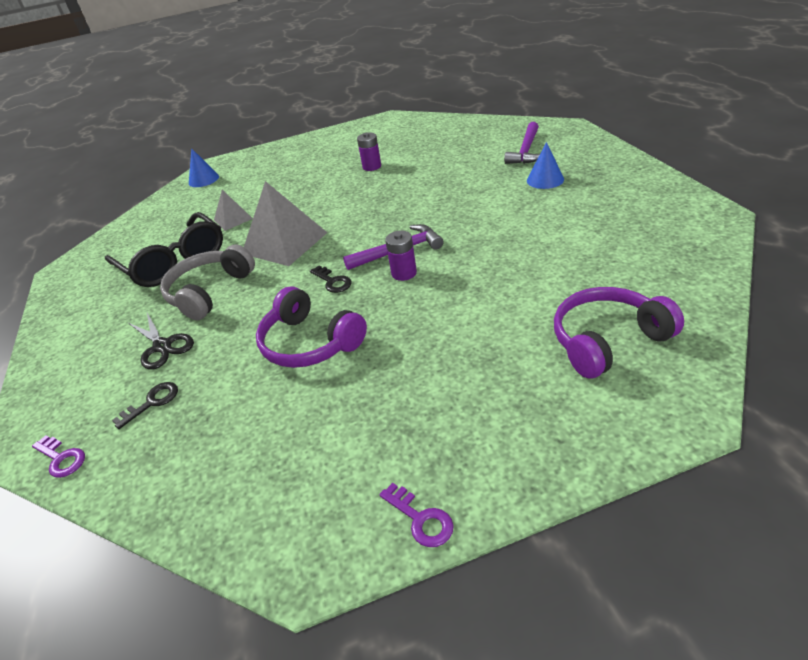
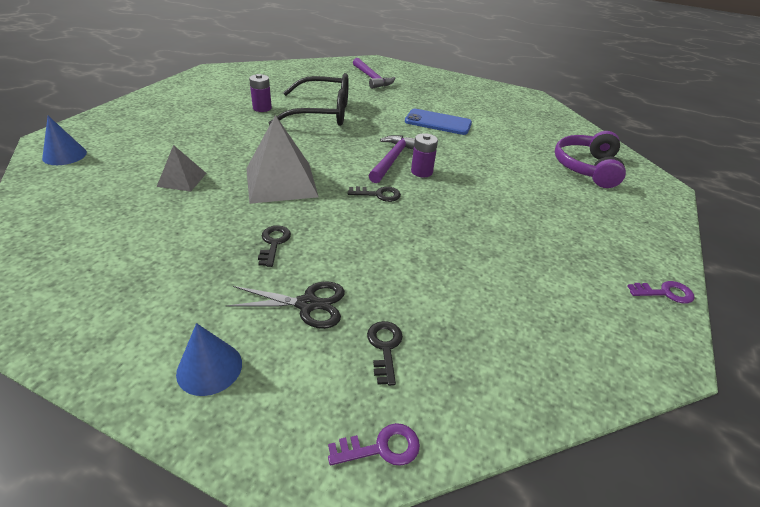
camera: 55 degrees left, 0 degrees up
black glasses [105,212,223,287] -> black glasses moved to [269,73,349,126]
grey headphones [160,244,255,320] -> black key [258,225,291,267]
purple headphones [256,286,367,368] -> none
blue cone [527,142,564,189] -> blue cone moved to [176,323,242,396]
none -> blue phone [405,109,472,135]

